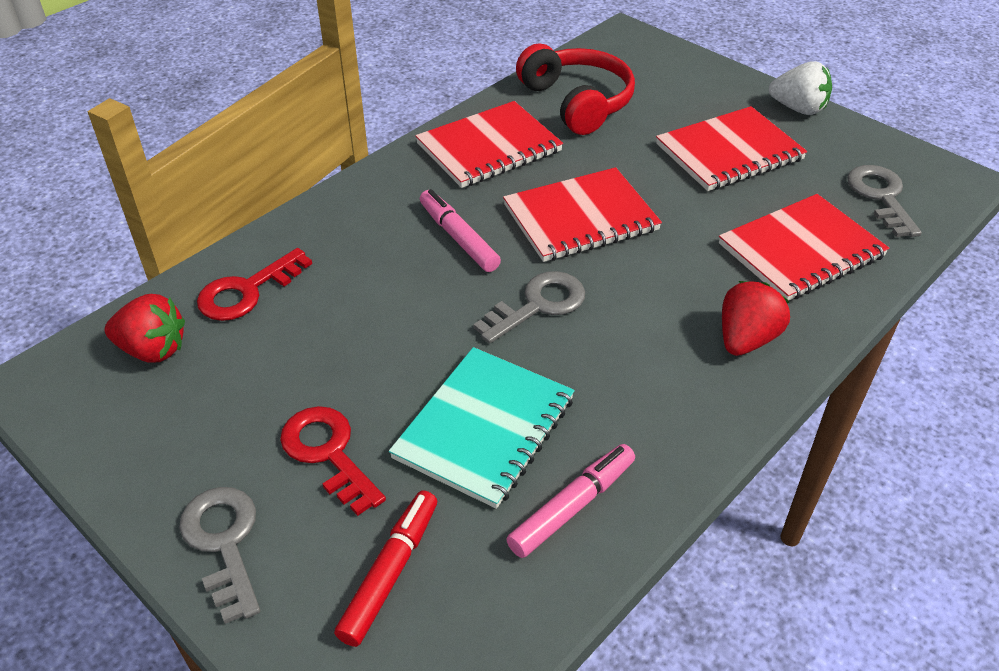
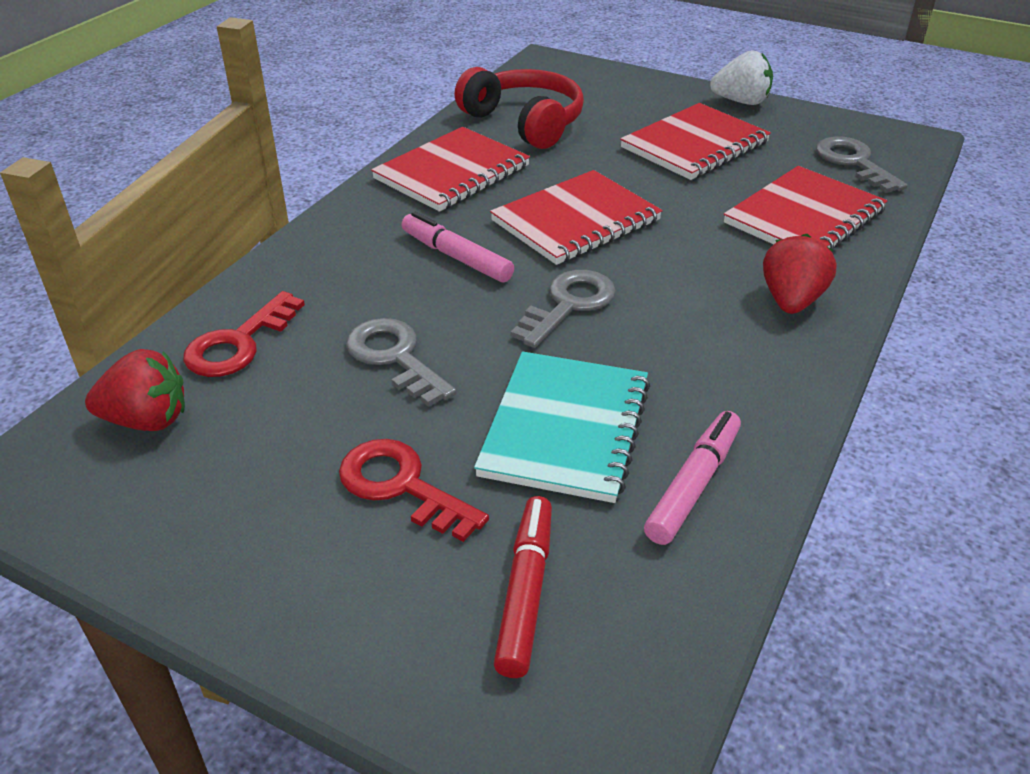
camera: 15 degrees left, 5 degrees down
grey key [179,487,260,624] -> grey key moved to [346,318,456,407]

